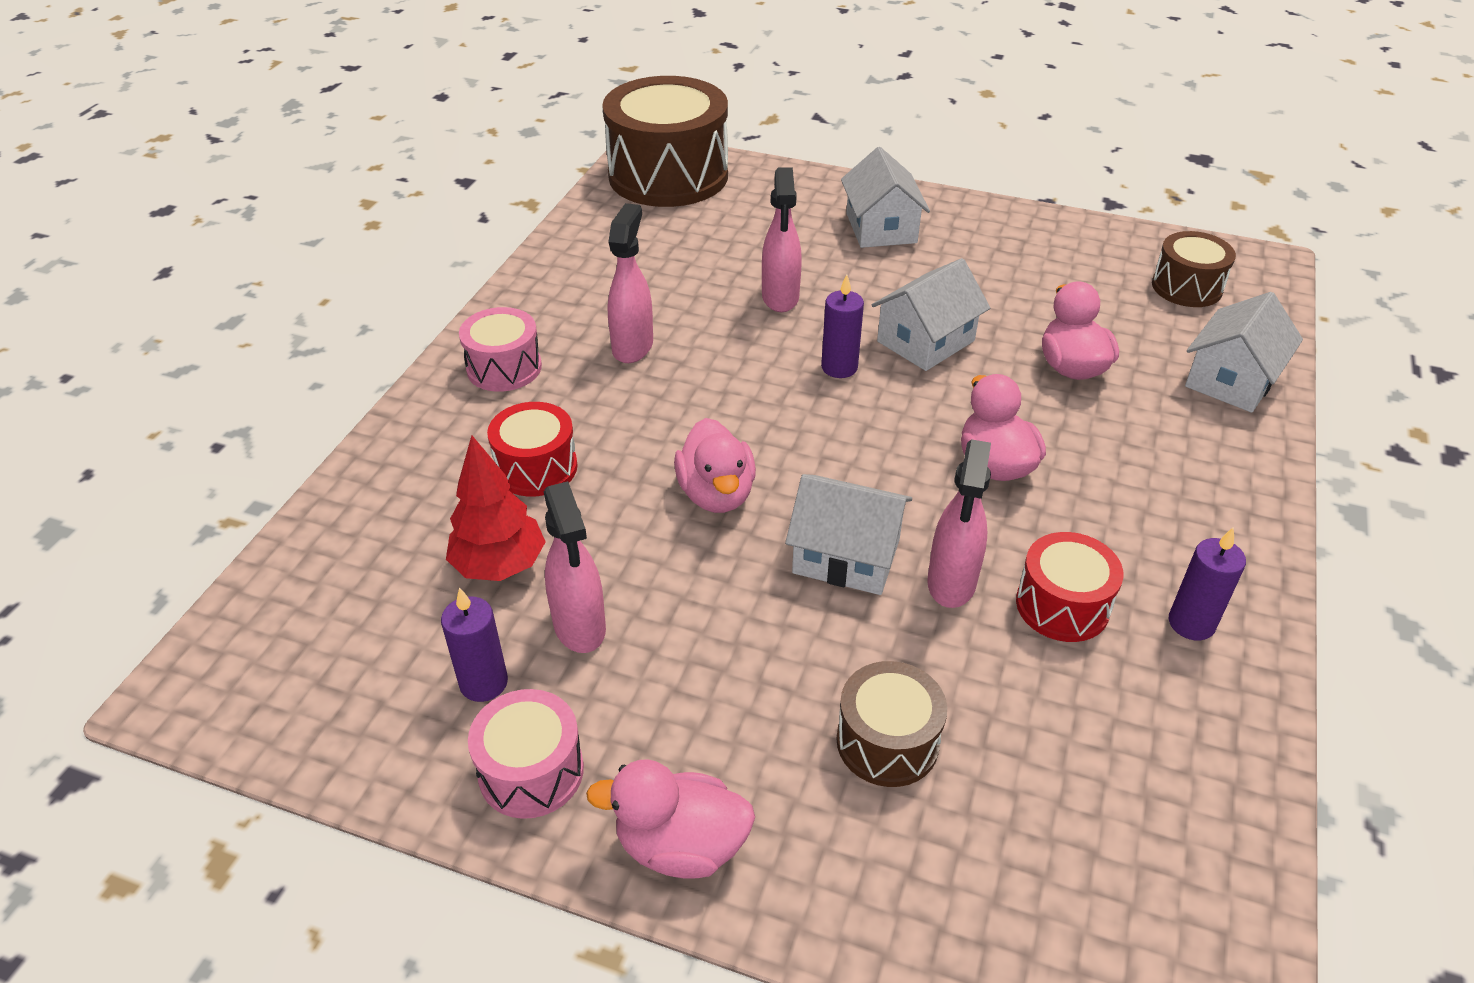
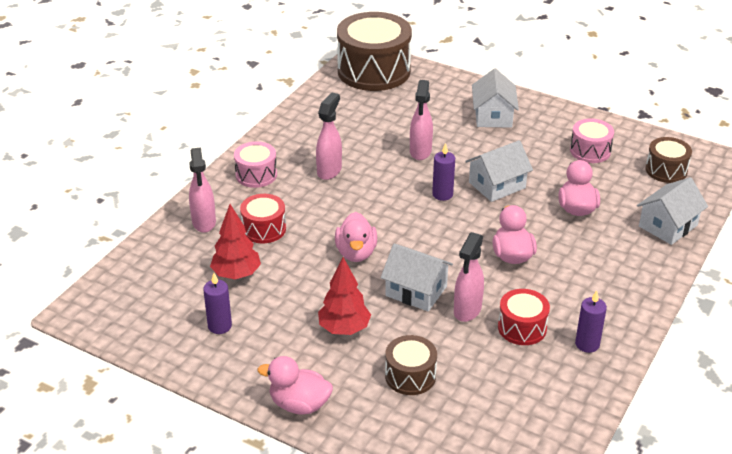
camera: 10 degrees right, 5 degrees down
pink drum [468,689,584,819] -> pink drum moved to [570,118,614,163]
pink spray bottle [544,481,606,653] -> pink spray bottle moved to [189,148,216,233]
none -> red tree [318,257,371,335]

